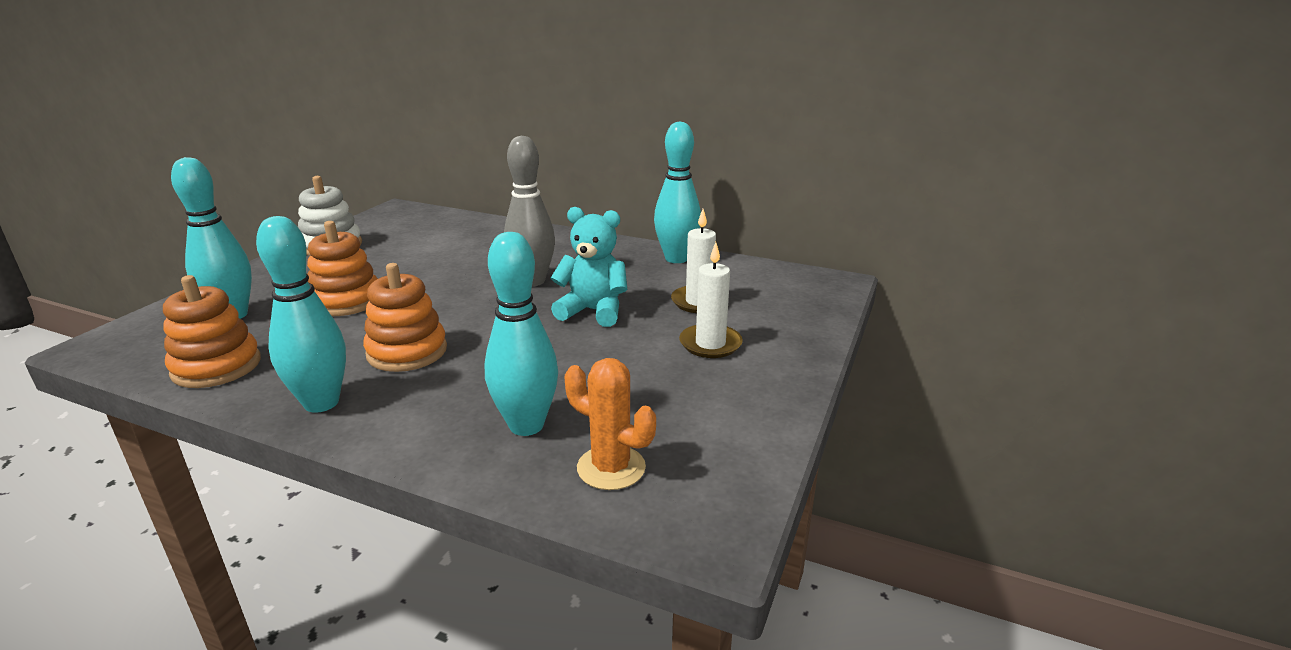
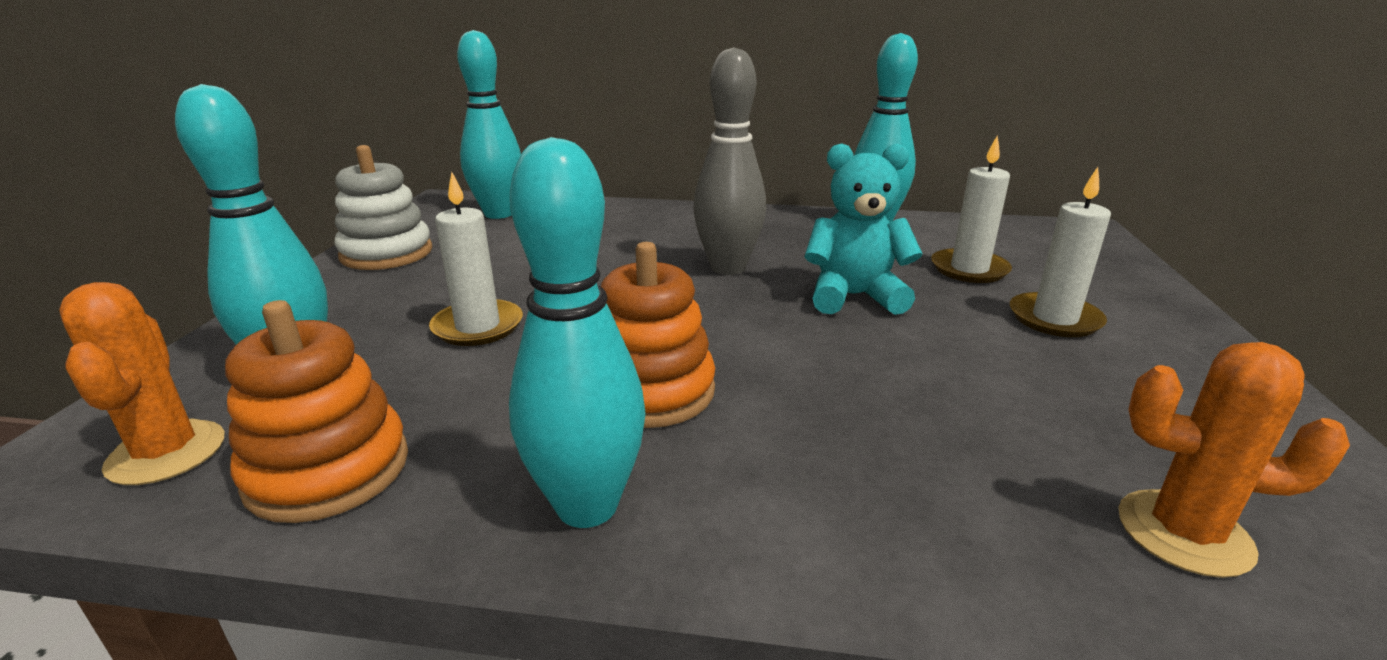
camera: 15 degrees left, 0 degrees up
orange stacking toy [307,221,378,316] -> white candle [429,172,523,346]
turquoise bowling pin [485,232,558,436] -> turquoise bowling pin moved to [457,30,521,219]
none -> orange cactus [59,282,225,485]

